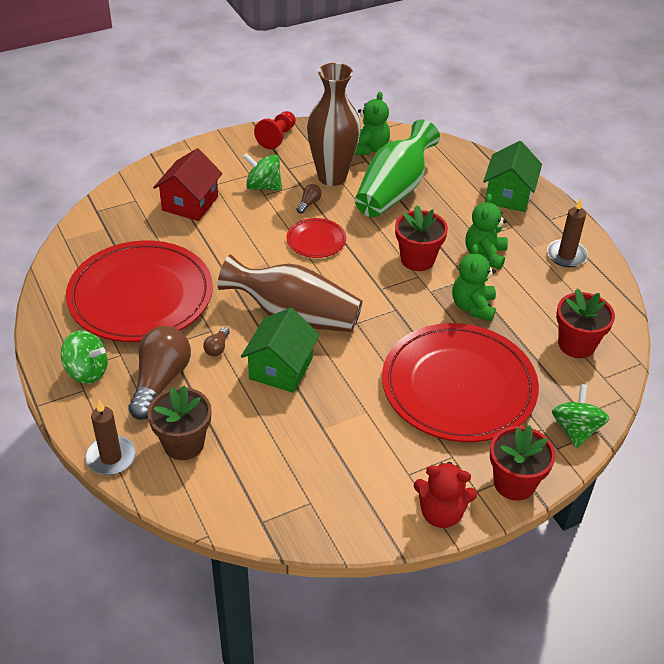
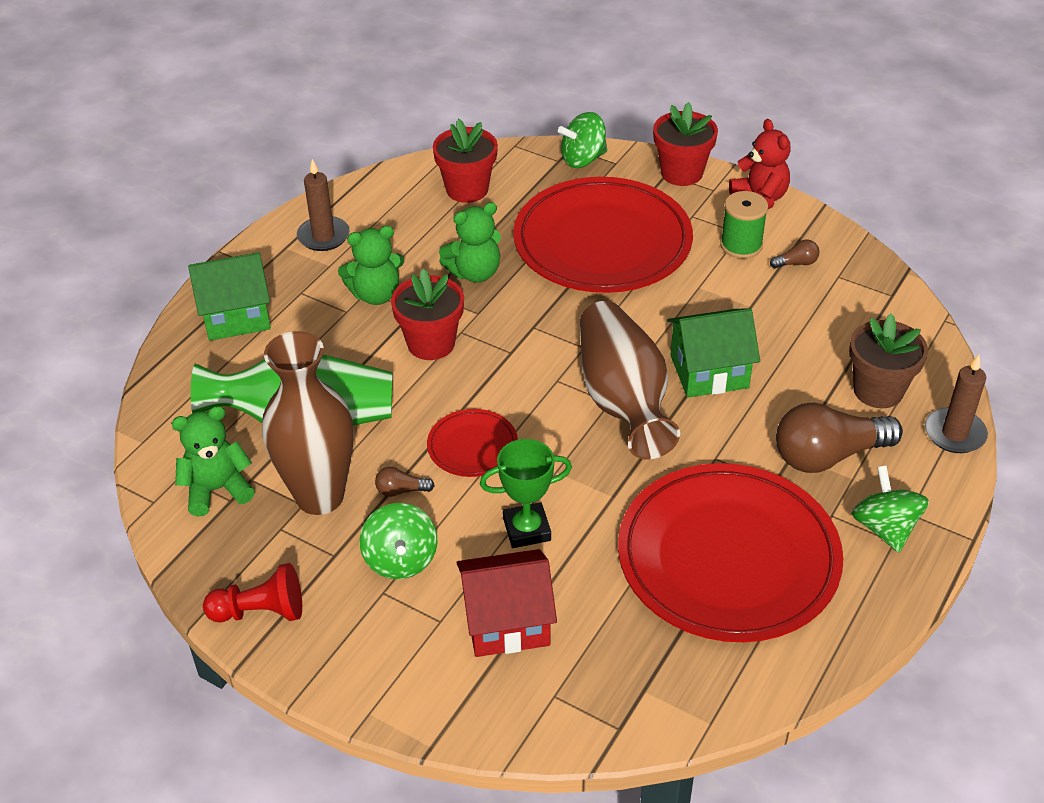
camera: 120 degrees left, 0 degrees up
brown light bulb [203,327,230,356] -> brown light bulb moved to [770,240,819,269]
none -> green trophy [480,439,572,548]
none -> green spool [720,191,768,259]

